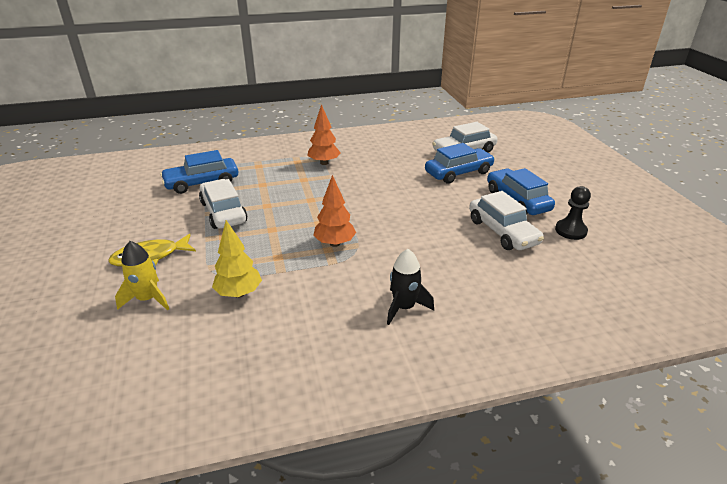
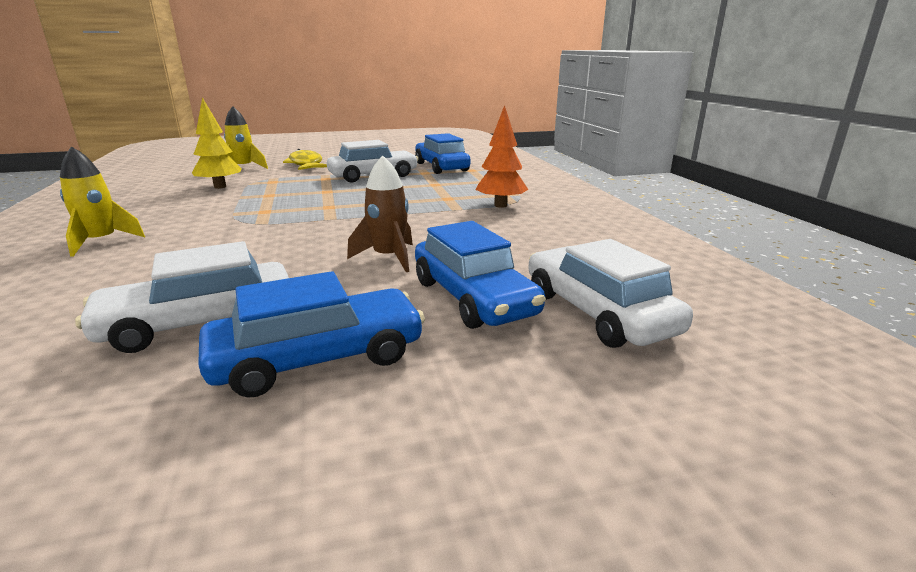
camera: 90 degrees right, 10 degrees down
orange tree [313,175,356,247] -> none
black rocket [387,249,434,325] -> yellow rocket [60,146,145,257]
black pawn [555,186,591,240] -> none
none -> brown rocket [347,155,413,272]

